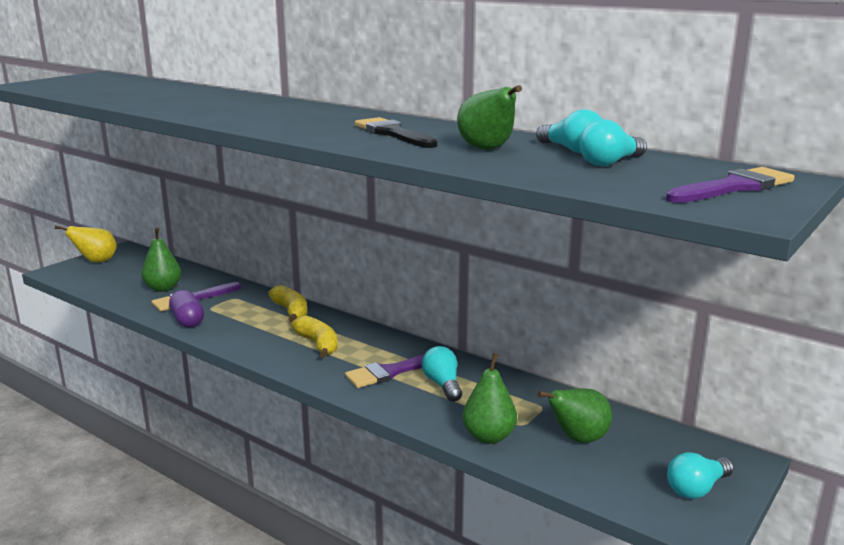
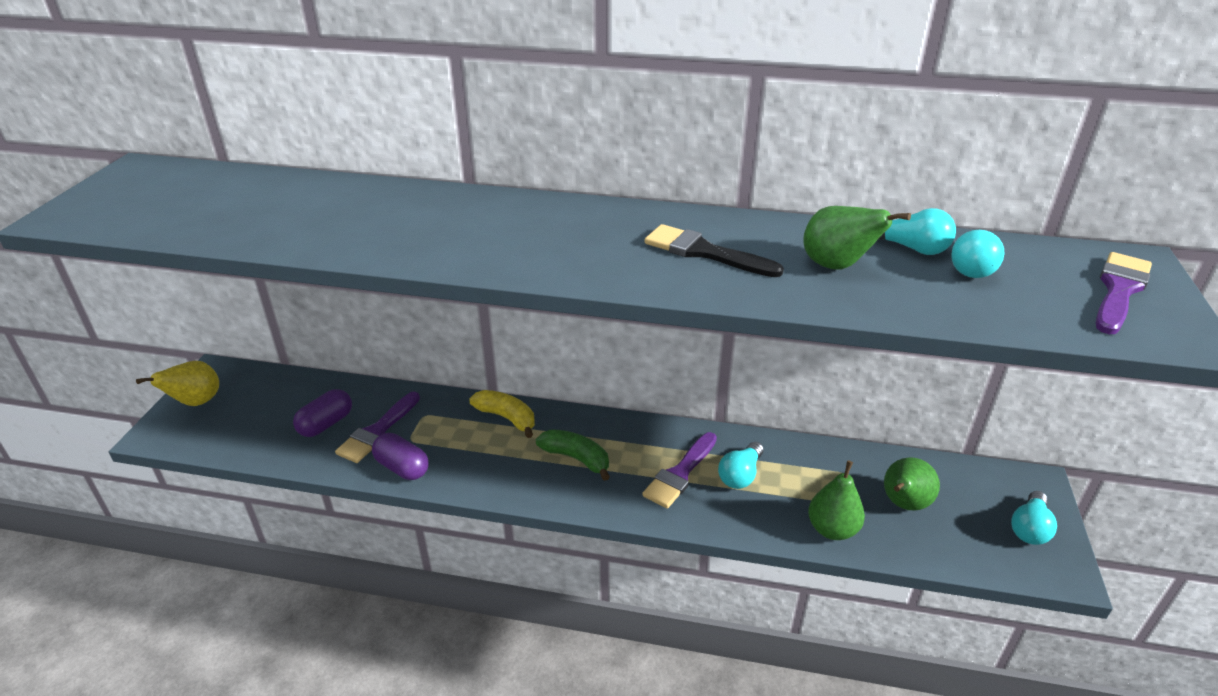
camera: 25 degrees left, 15 degrees up
green pear [141,228,181,292] -> purple capsule [293,389,352,437]
yellow banana [291,315,338,358] -> green banana [536,429,610,481]
turquoise light bulb [422,346,462,402] -> turquoise light bulb turned 105 degrees counterclockwise [718,442,763,489]

